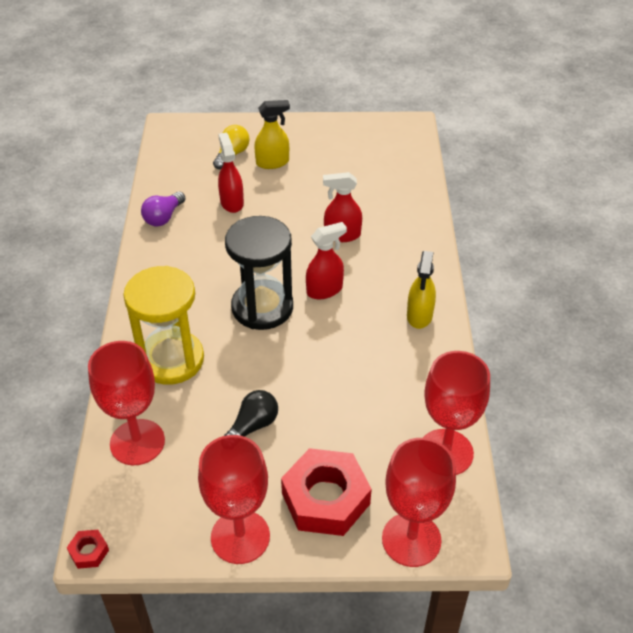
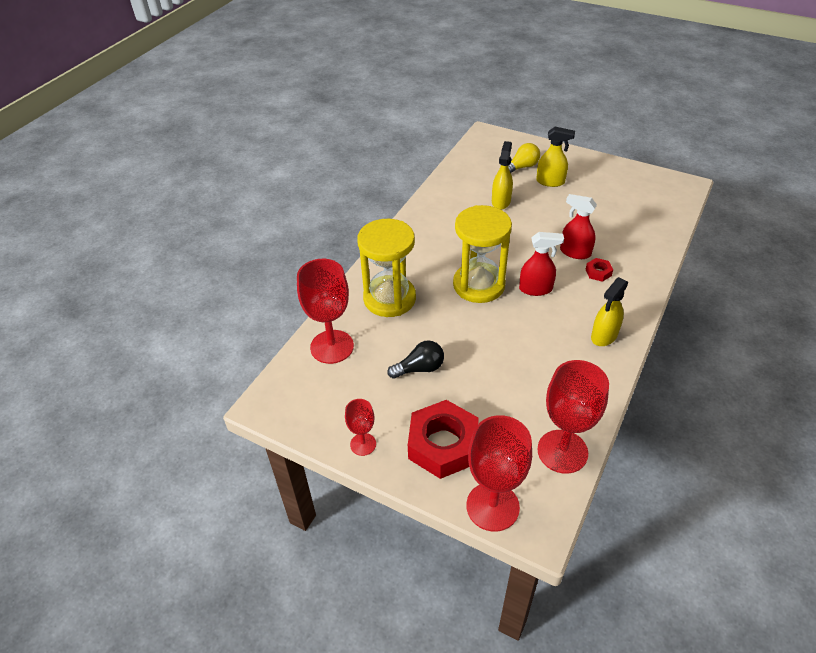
camera: 30 degrees right, 0 degrees up
red nut [67,530,109,569] -> red nut moved to [585,258,613,282]
purple light bulb [141,192,185,227] -> none
red goblet [198,435,270,564] -> red goblet [345,399,376,456], size x0.53
red spray bottle [218,133,244,213] -> yellow spray bottle [492,141,513,210]
black hourglass [225,216,293,330] -> yellow hourglass [453,205,512,303]

